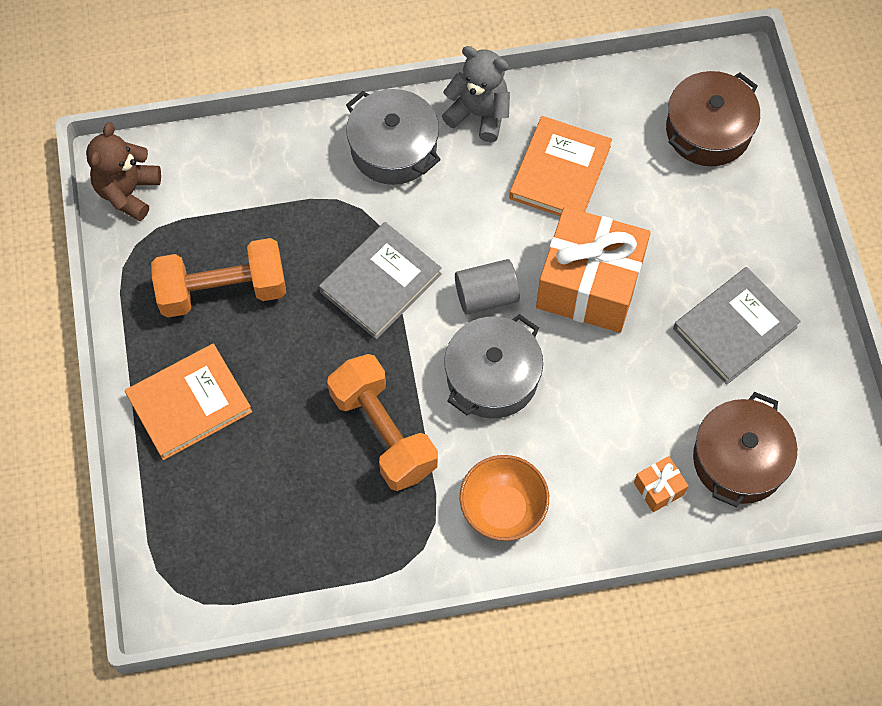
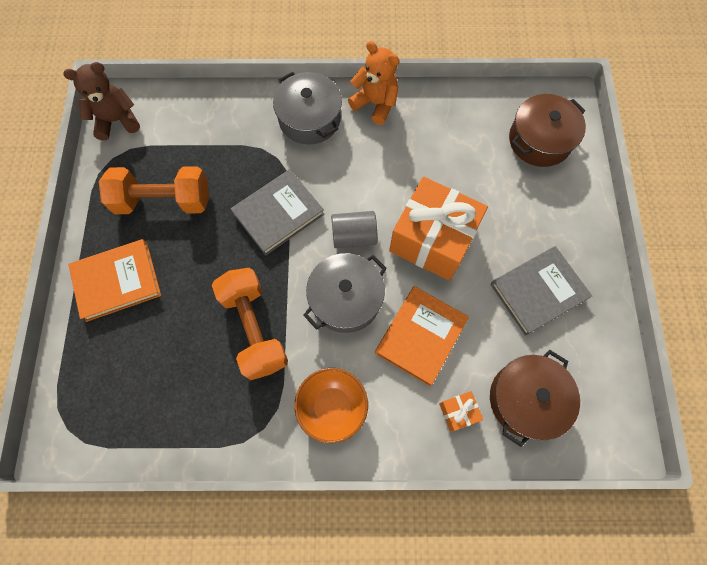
camera: 10 degrees right, 5 degrees up
brown teddy bear [86,122,161,221] -> brown teddy bear turned 45 degrees clockwise [63,62,140,140]
grey teddy bear [442,46,510,142] -> orange teddy bear [348,41,399,125]
orange book [509,116,612,216] -> orange book moved to [375,286,469,386]

